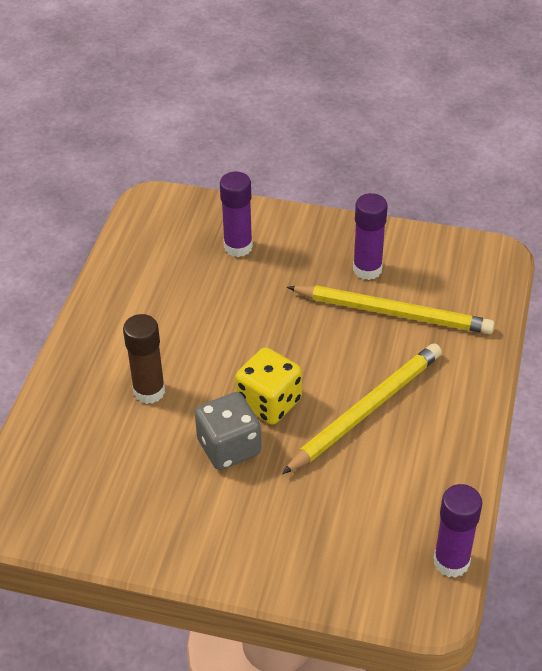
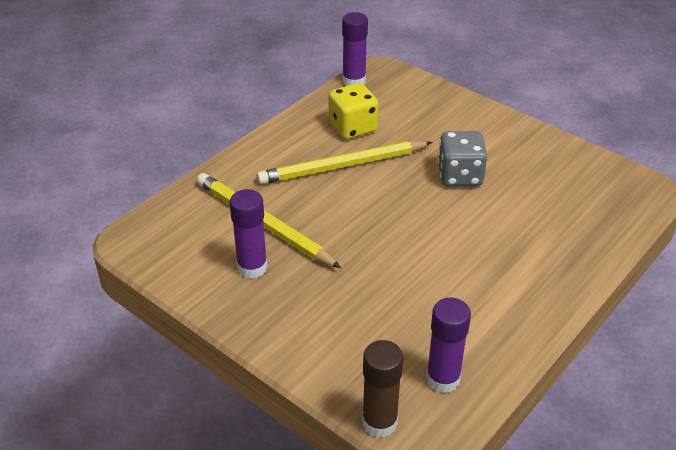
camera: 155 degrees left, 5 degrees down
brown glue stick [123,314,165,404] -> brown glue stick moved to [362,340,403,438]
purple glue stick [220,172,253,257] -> purple glue stick moved to [426,298,471,393]
yellow dice [235,347,302,424] -> yellow dice moved to [329,83,379,139]

